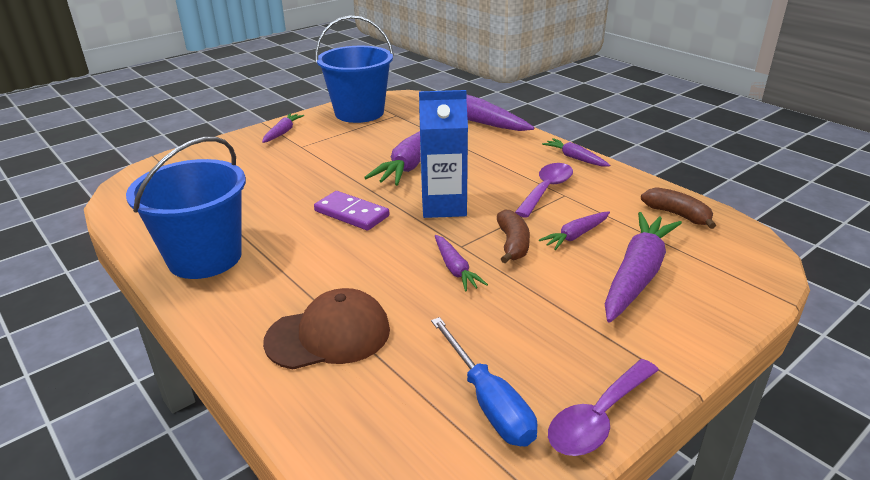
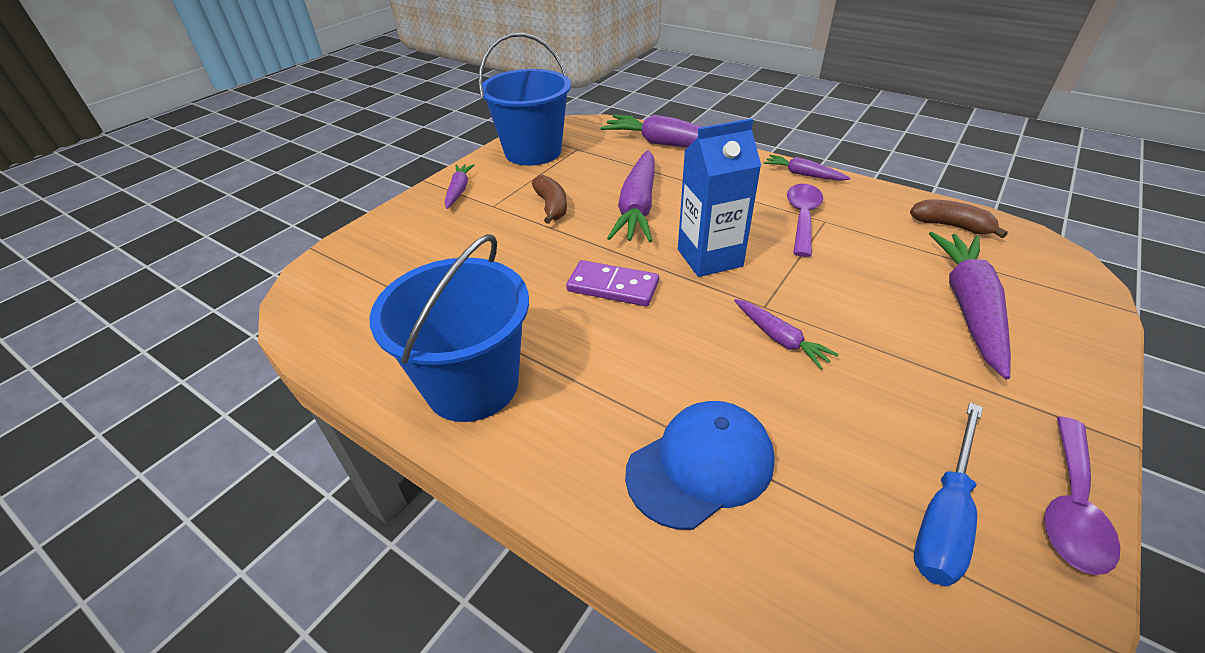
camera: 15 degrees left, 10 degrees up
brown cap [263,288,390,369] -> blue cap [625,401,775,530]
blue screwdriver [431,317,538,447] -> blue screwdriver turned 75 degrees clockwise [914,403,983,586]
brown banana [497,210,530,264] -> brown banana moved to [532,175,567,224]
purple carrot [539,211,610,250] -> none

